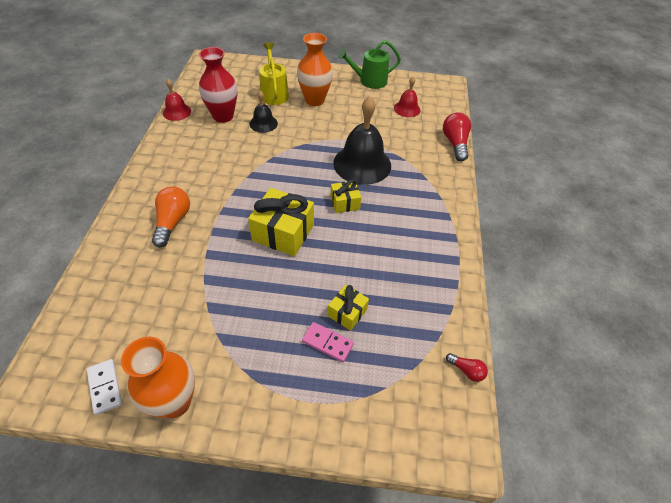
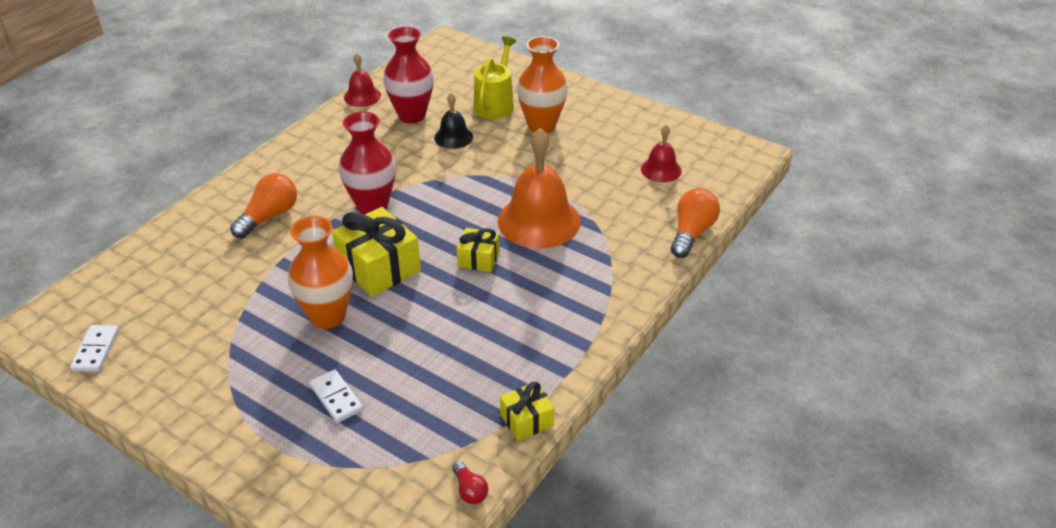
camera: 30 degrees right, 10 degrees down
orange vase [121,337,195,418] -> orange vase moved to [288,216,353,329]
pink domino [302,322,354,362] -> white domino [309,369,363,423]
yellow gift [328,285,369,331] -> yellow gift moved to [500,382,554,441]
black bell [333,96,391,185] -> orange bell [498,128,581,249]
green watering can [338,40,401,89] -> none
red light bulb [443,112,471,161] -> orange light bulb [671,188,720,258]
none -> red vase [339,112,396,215]

